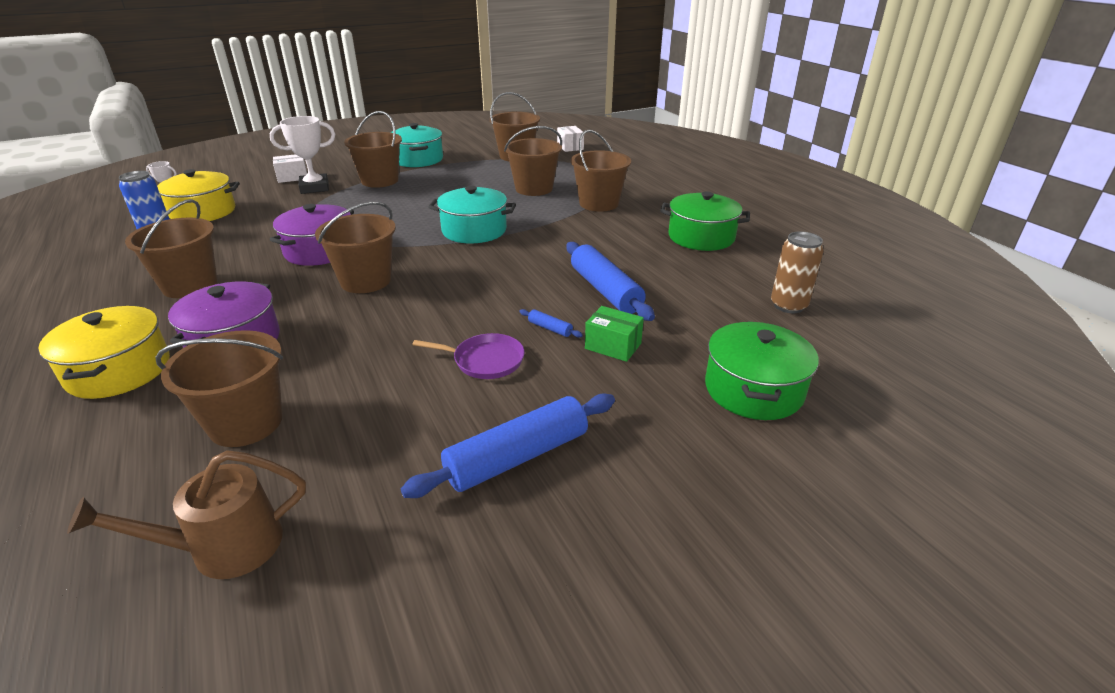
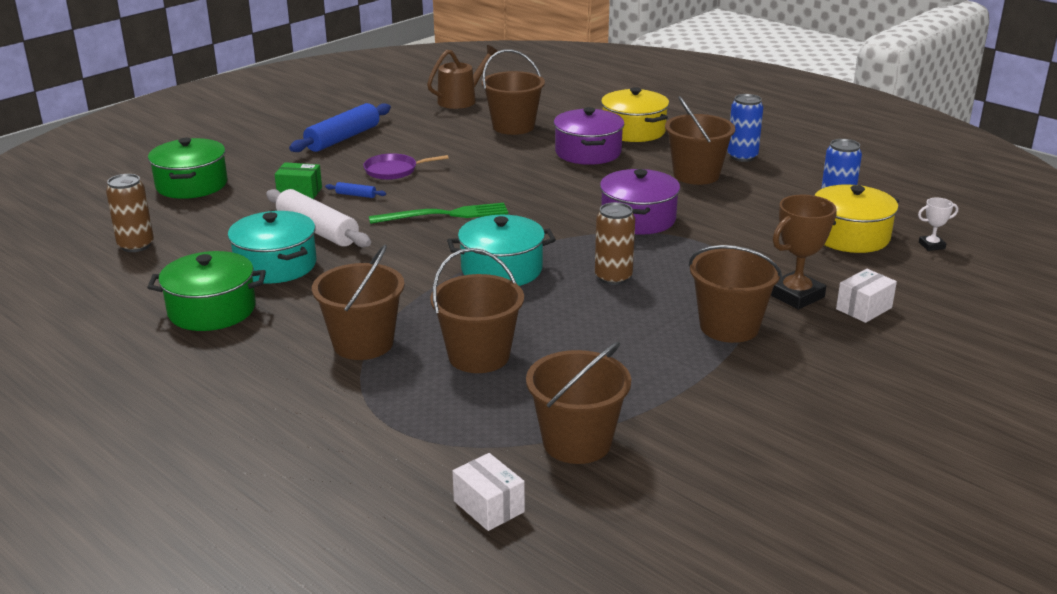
camera: 160 degrees right, 5 degrees down
white trophy [270,116,335,194] -> brown trophy [771,194,837,309]
brown bucket [315,202,396,293] -> none
turquoise pot [391,123,443,167] -> turquoise pot moved to [228,211,317,283]
blue rolling pin [566,242,655,321] -> white rolling pin [266,189,371,247]
none -> green fork [369,203,508,224]
none -> brown can [595,202,635,285]
none -> blue can [727,94,763,162]

